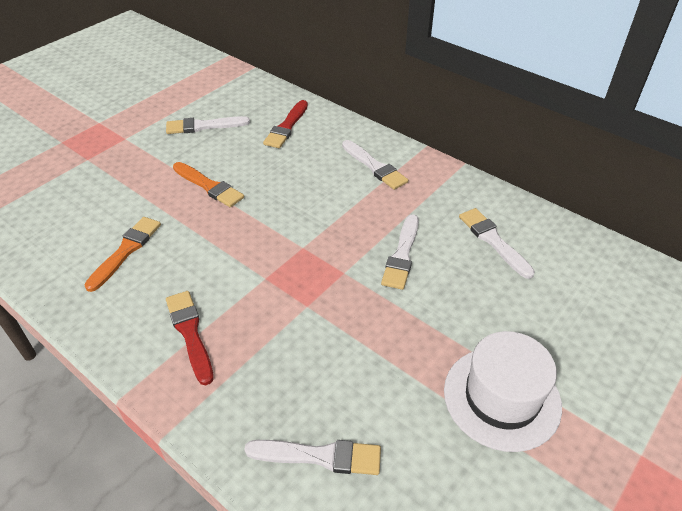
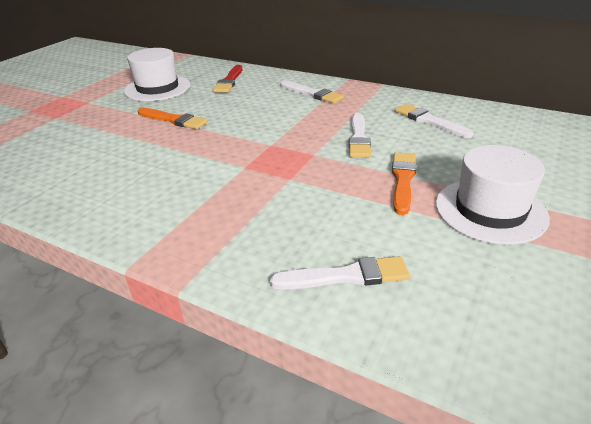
camera: 10 degrees left, 10 degrees down
orange brush [84,217,161,292] -> orange brush moved to [392,152,416,215]
white brush [166,116,250,134] -> white hat [124,48,191,101]
red brush [166,291,214,386] -> none

